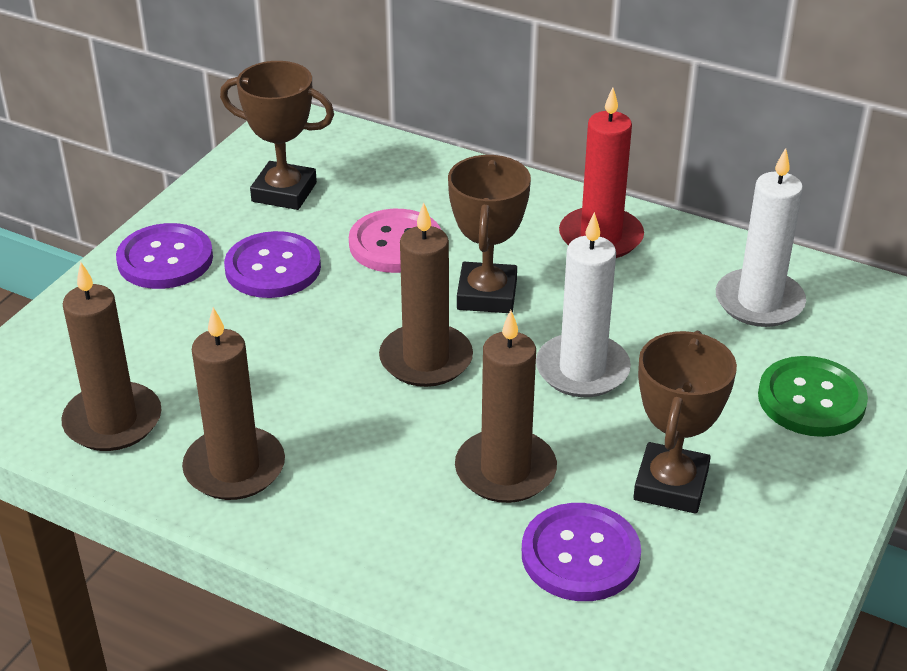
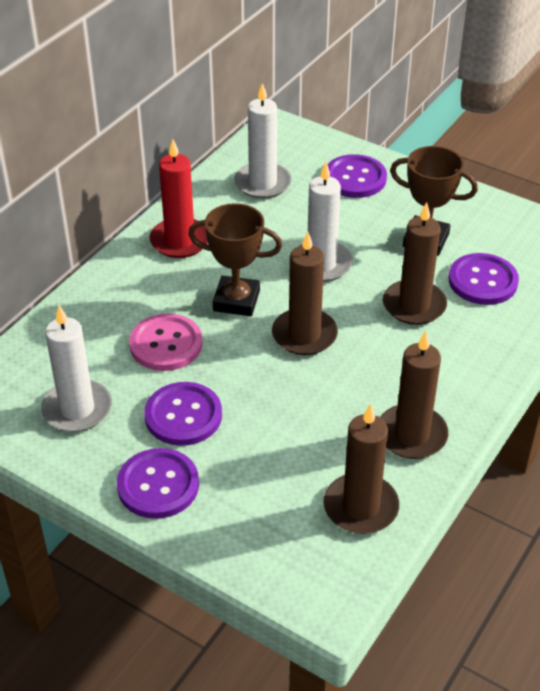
camera: 85 degrees left, 5 degrees up
brown trophy [220,61,334,210] -> white candle [41,305,112,432]
green button [758,356,868,437] -> purple button [327,154,387,198]

